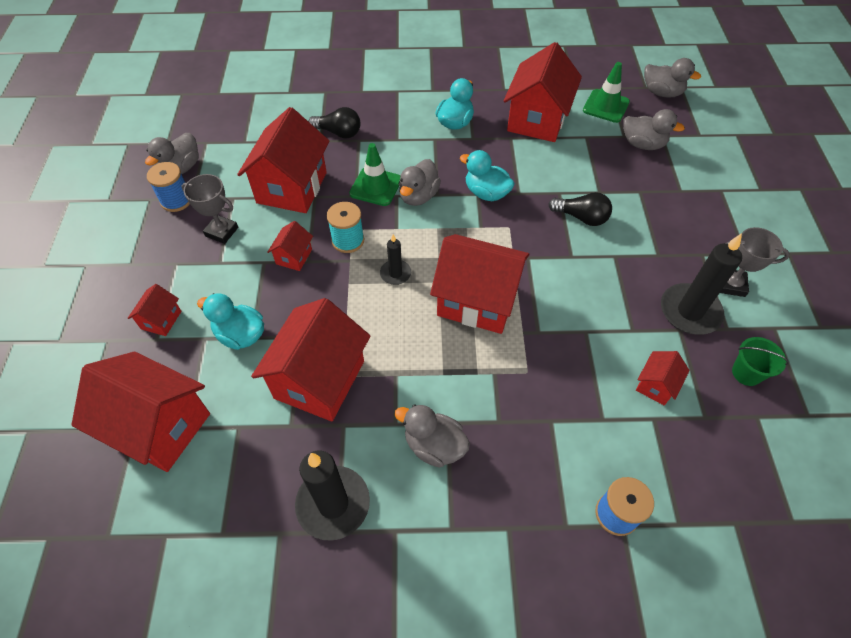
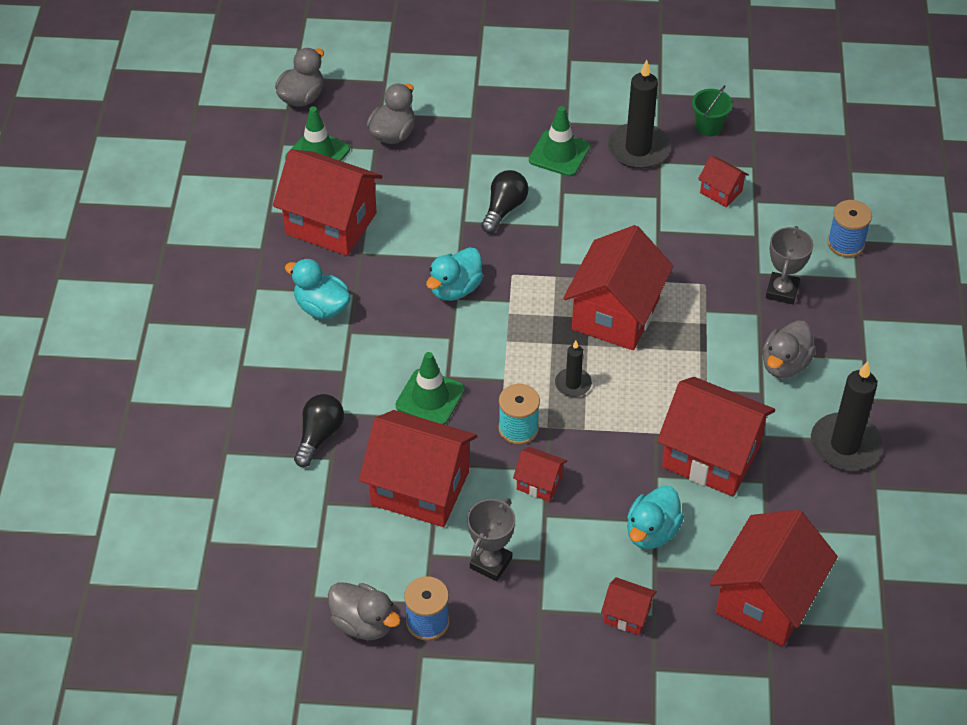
camera: 85 degrees left, 5 degrees down
grey duck [399,159,441,206] -> none
grey trophy [720,227,790,297] -> grey trophy moved to [766,226,813,304]
none -> green traffic cone [529,106,590,176]

